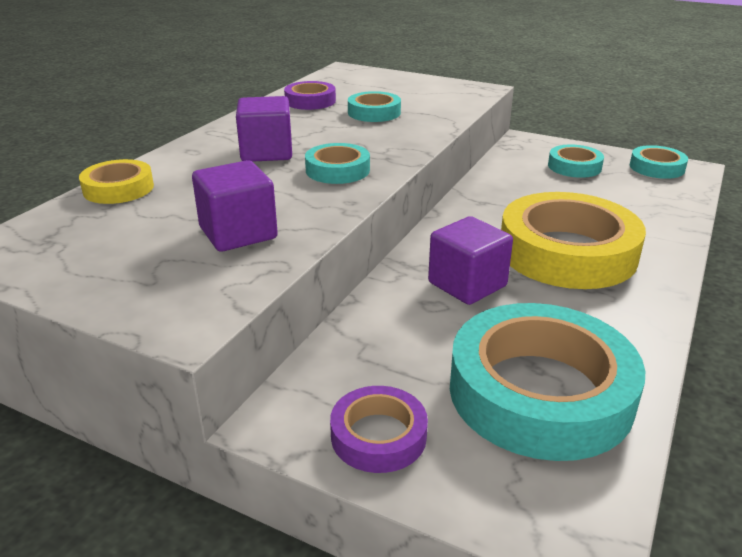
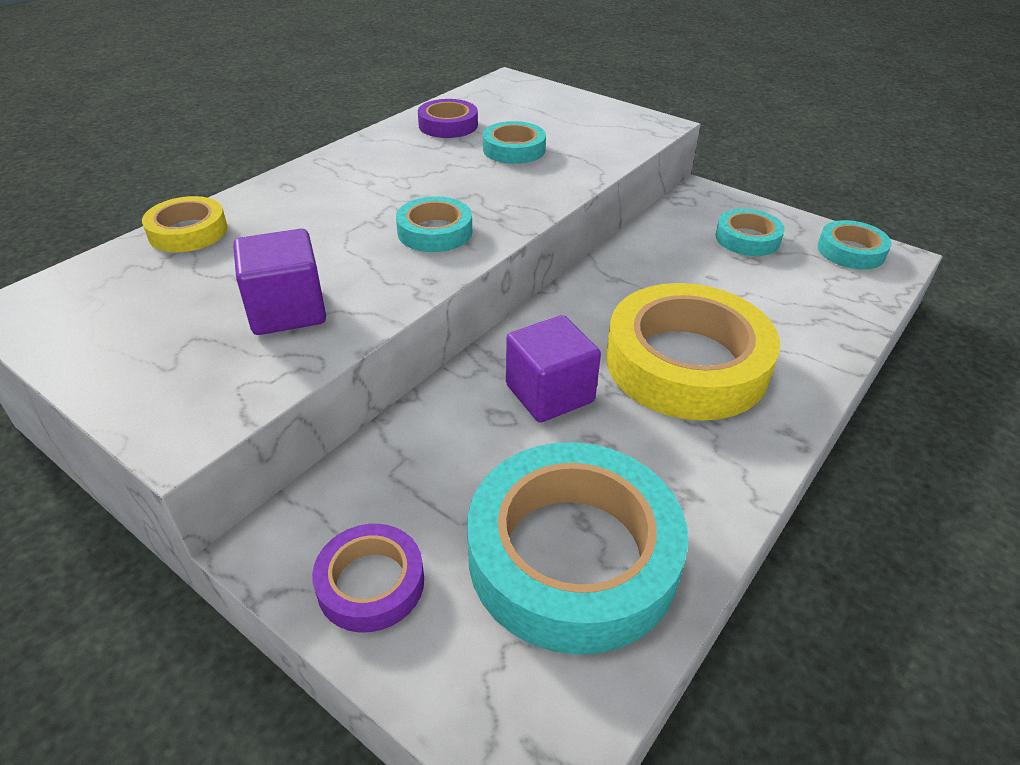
camera: 10 degrees right, 10 degrees up
purple cube [236,96,292,162] -> none

